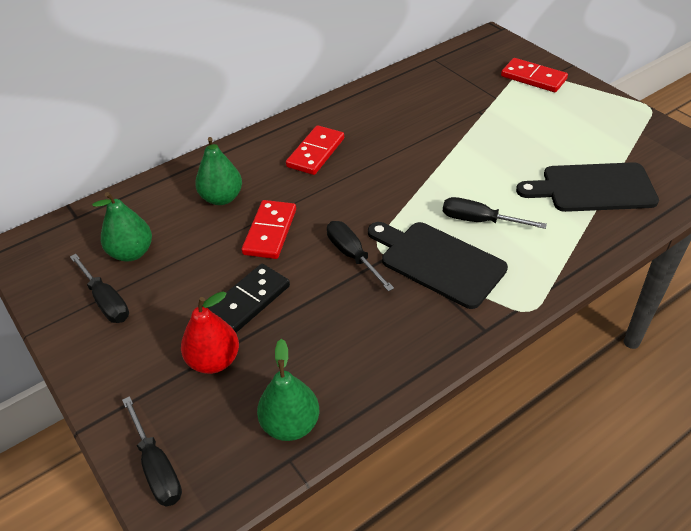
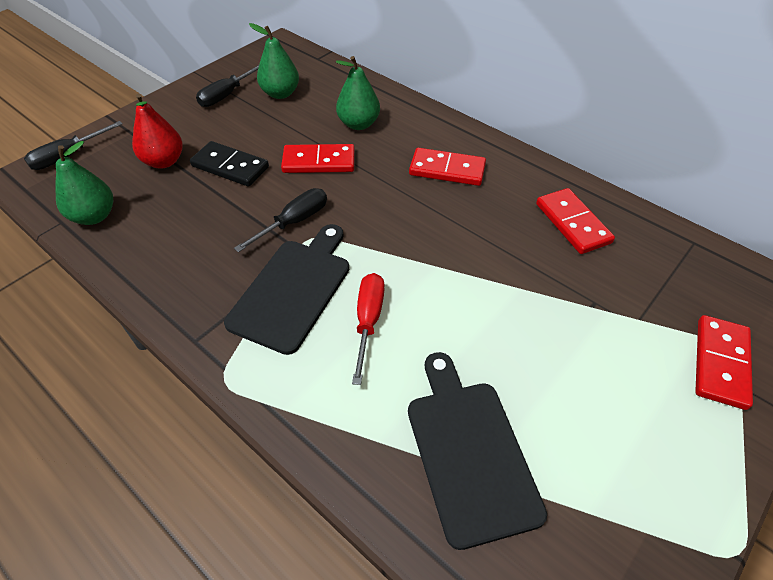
camera: 75 degrees right, 5 degrees up
black screwdriver [443,197,547,229] -> red screwdriver [352,273,384,385]
none -> red domino [536,188,615,254]

